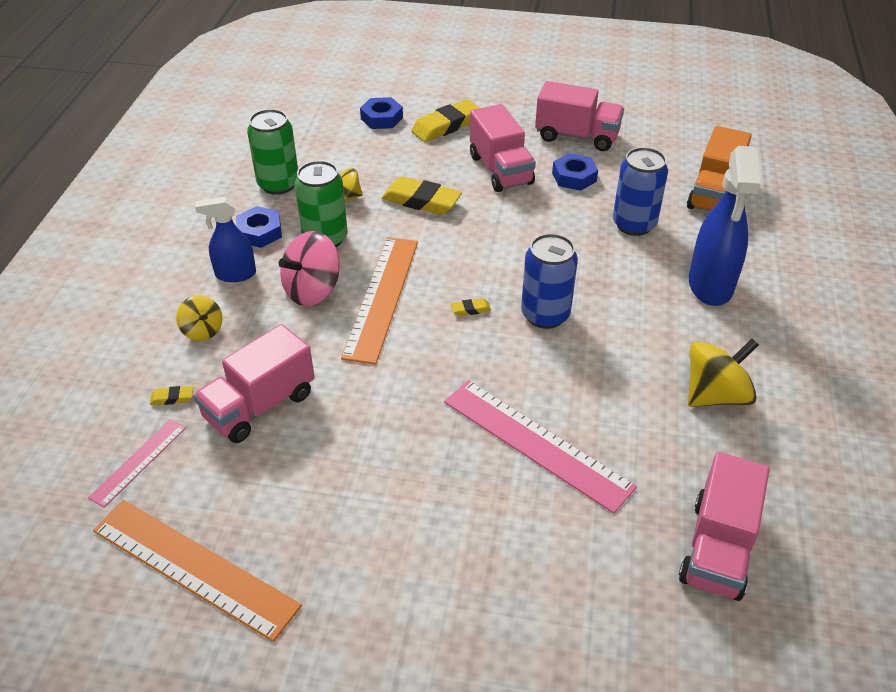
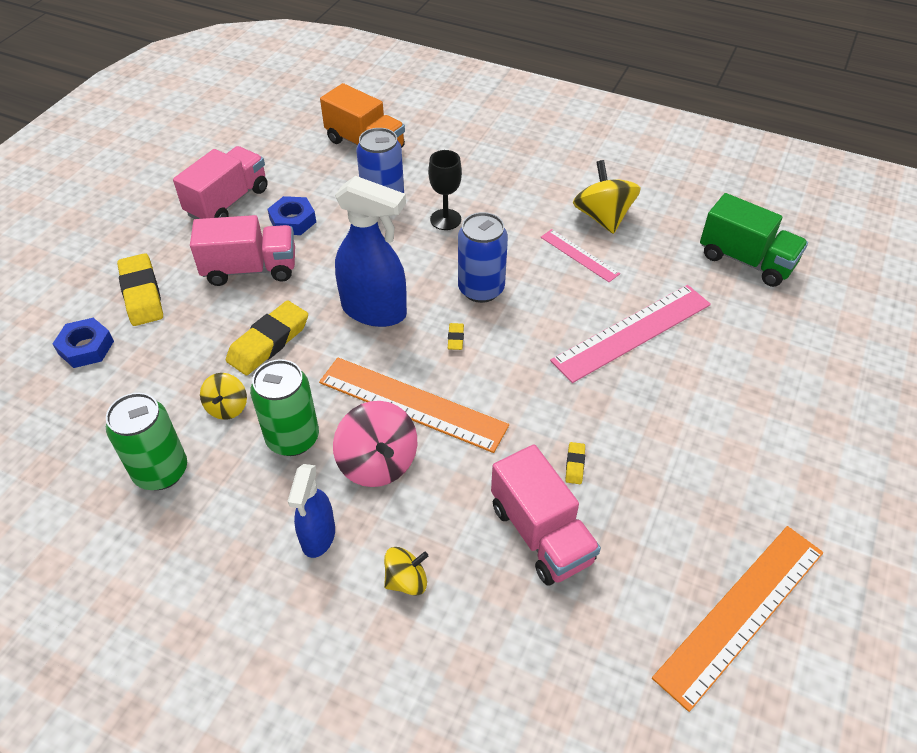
camera: 75 degrees left, 5 degrees up
pink ruler [88,419,186,508] -> pink ruler moved to [541,229,620,282]
yellow eraser [150,386,193,405] -> yellow eraser moved to [565,442,585,484]
blue nut [236,206,282,248] -> none
pink truck [679,452,770,601] -> green truck [700,193,808,287]
blue spray bottle [689,146,761,306] -> blue spray bottle moved to [335,176,407,327]
none -> black goblet [428,150,462,230]

